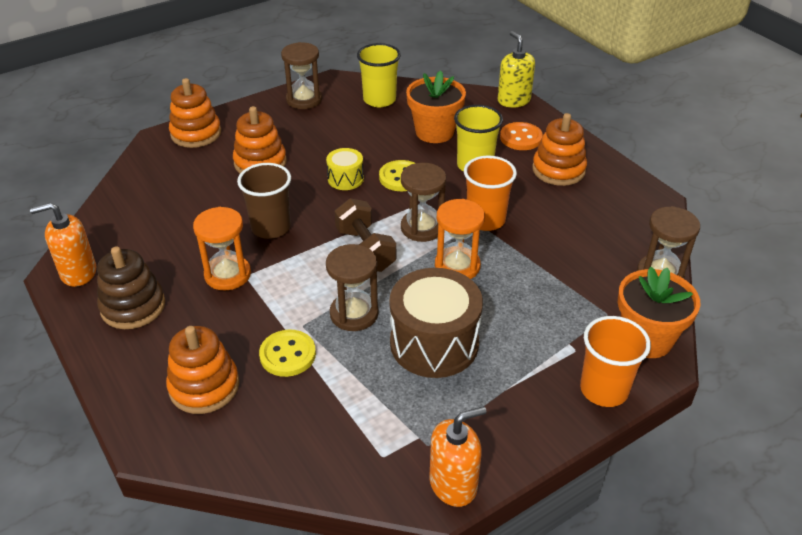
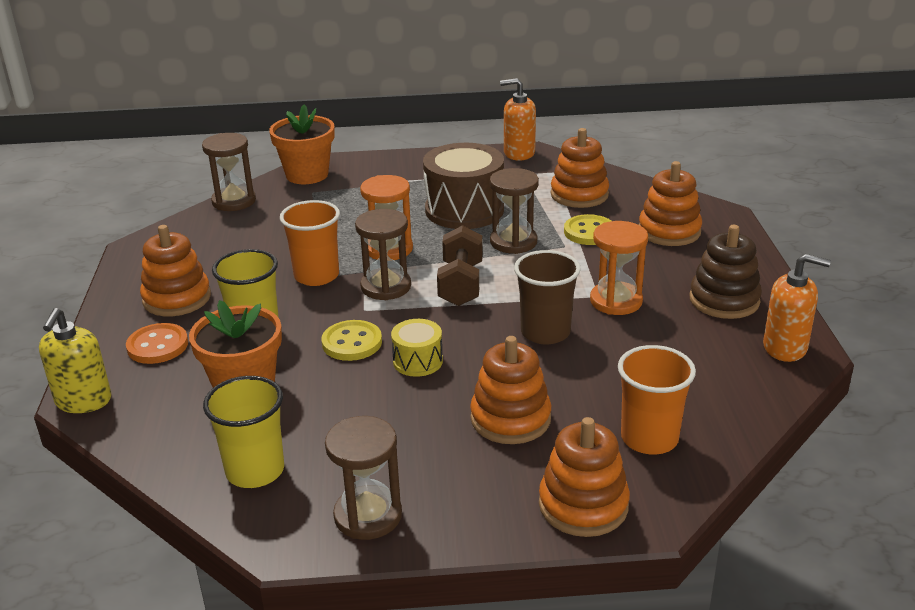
camera: 150 degrees left, 10 degrees down
orange cup [580,316,651,407] -> orange cup moved to [618,345,696,454]
none -> orange stacking toy [551,128,609,208]

